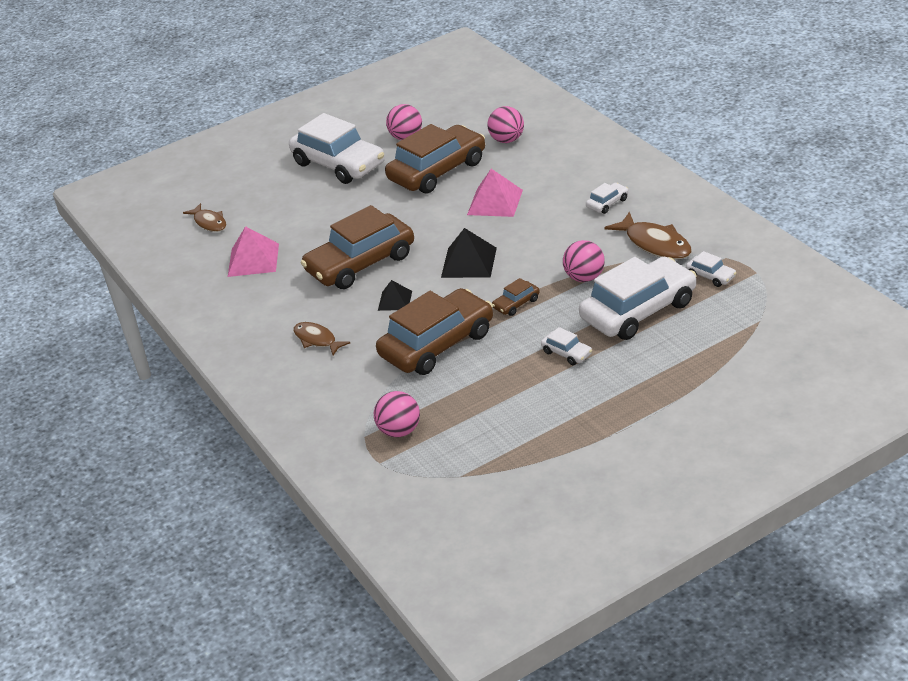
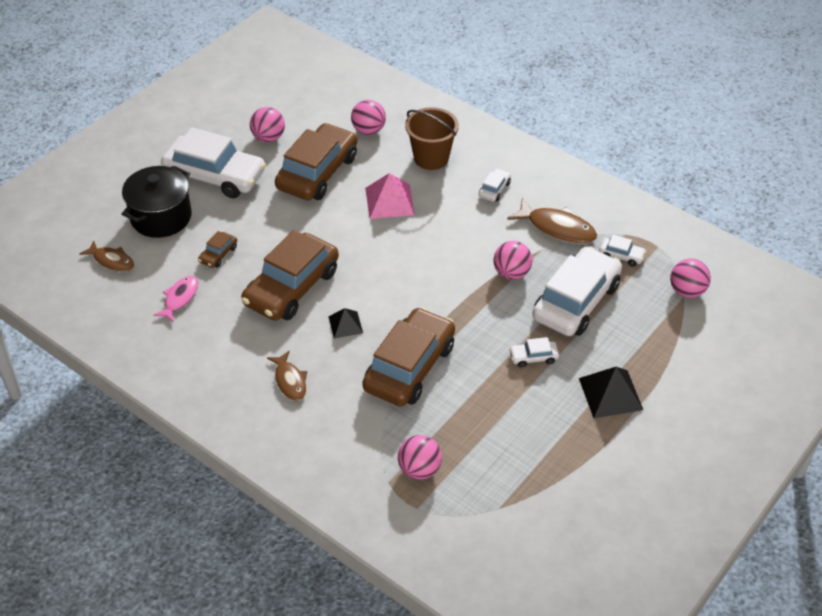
camera: 25 degrees left, 10 degrees up
pink pyramid [228,226,279,277] -> pink fish [153,276,198,323]
brown fish [293,322,350,355] -> brown fish turned 135 degrees counterclockwise [267,351,307,401]
black pyramid [441,228,497,278] -> black pyramid moved to [579,367,643,418]
brown car [492,278,540,316] -> brown car moved to [198,231,237,268]
white car [541,327,592,365] -> white car turned 150 degrees clockwise [509,337,559,368]
none -> black pot [122,166,192,238]
none -> brown bucket [405,107,459,170]
none -> pink ball [670,259,711,298]

